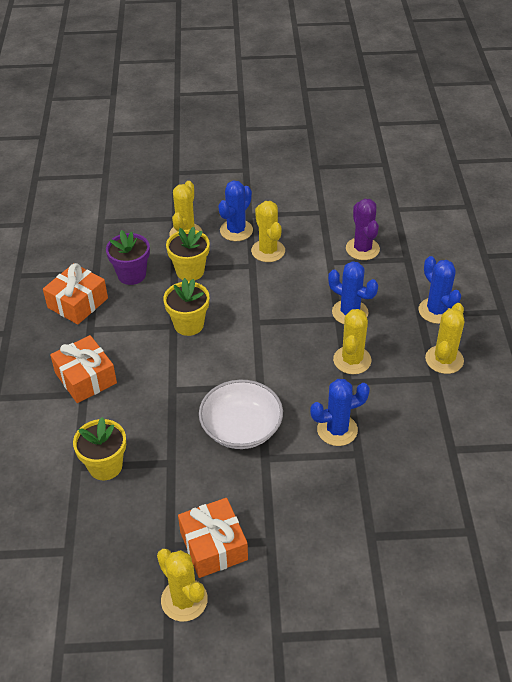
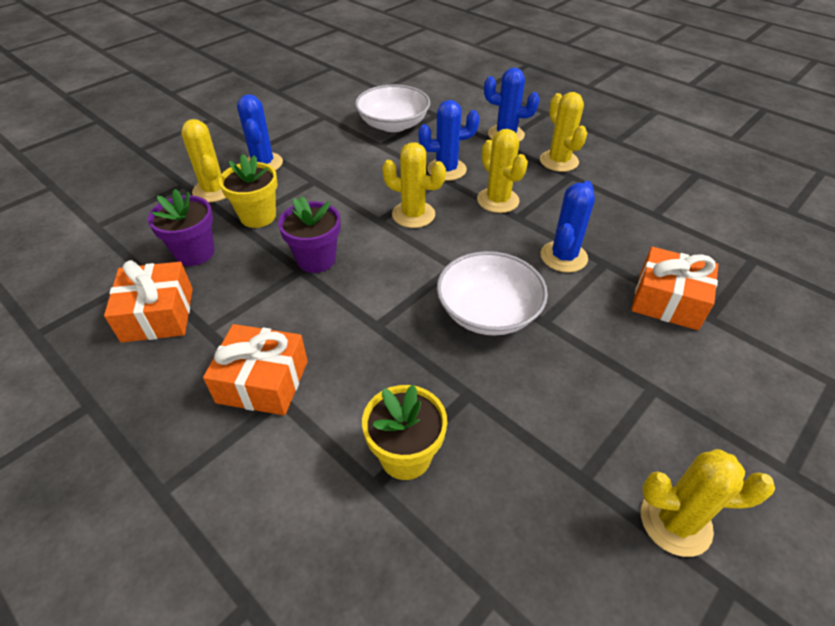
camera: 45 degrees left, 0 degrees up
yellow flower pot [163,278,209,336] -> purple flower pot [278,196,341,273]
orange gift [178,498,248,578] -> orange gift moved to [631,247,718,330]
yellow cactus [251,201,285,262] -> yellow cactus moved to [382,142,446,228]
purple cactus [346,199,380,260] -> white bowl [355,84,430,132]

